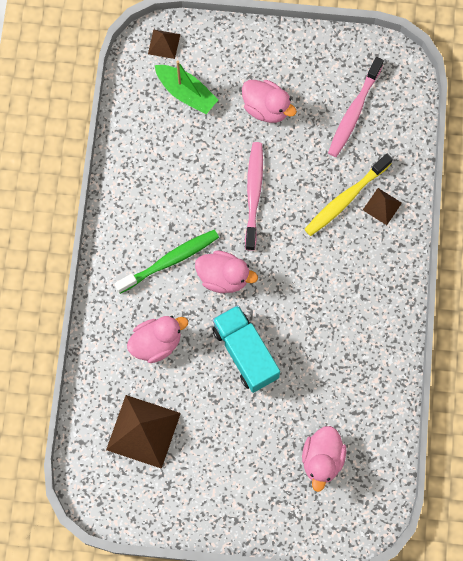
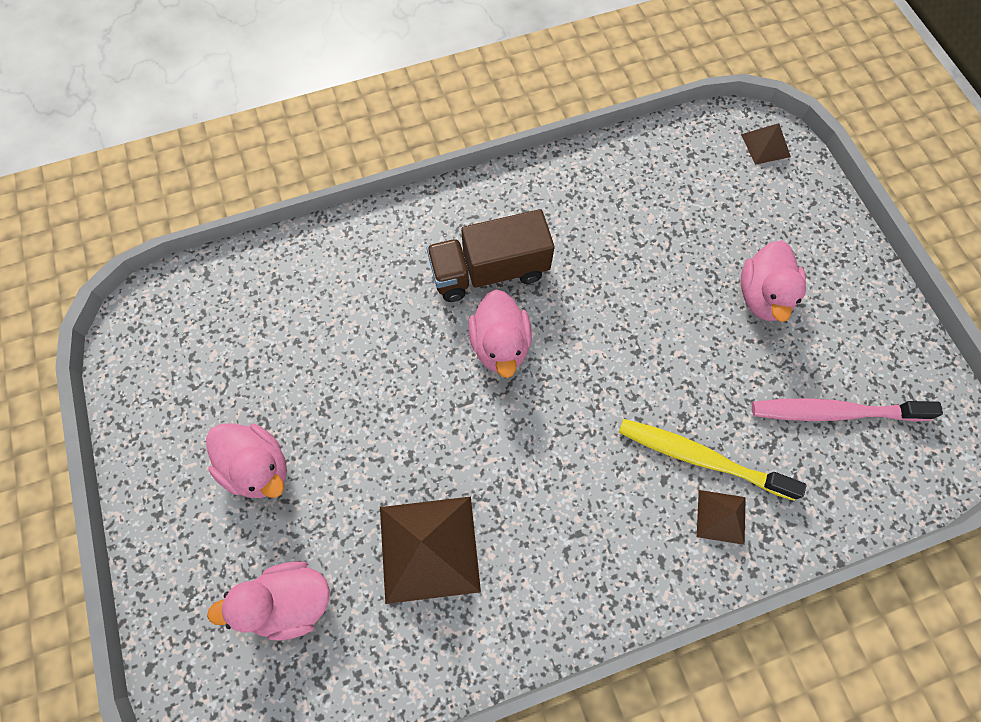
camera: 65 degrees right, 5 degrees down
brown pyramid [106,395,181,469] -> brown pyramid moved to [380,496,481,604]
green toothbrush [114,230,219,294] -> brown truck [427,209,555,302]
pink duck [127,316,188,363] -> pink duck moved to [206,424,287,498]
green boat [155,60,218,114] -> none
turquoise truck [212,305,280,393] -> none
pink toothbrush [245,142,263,251] -> none

